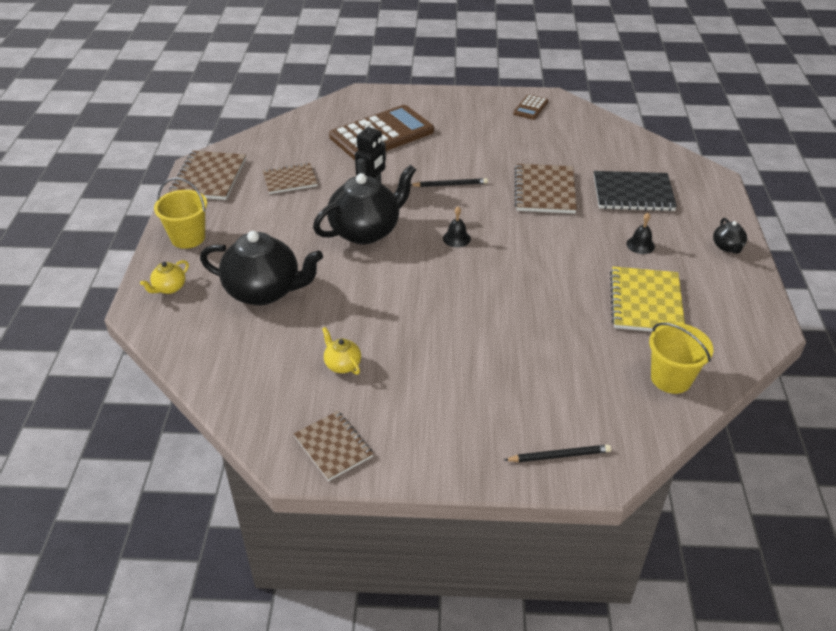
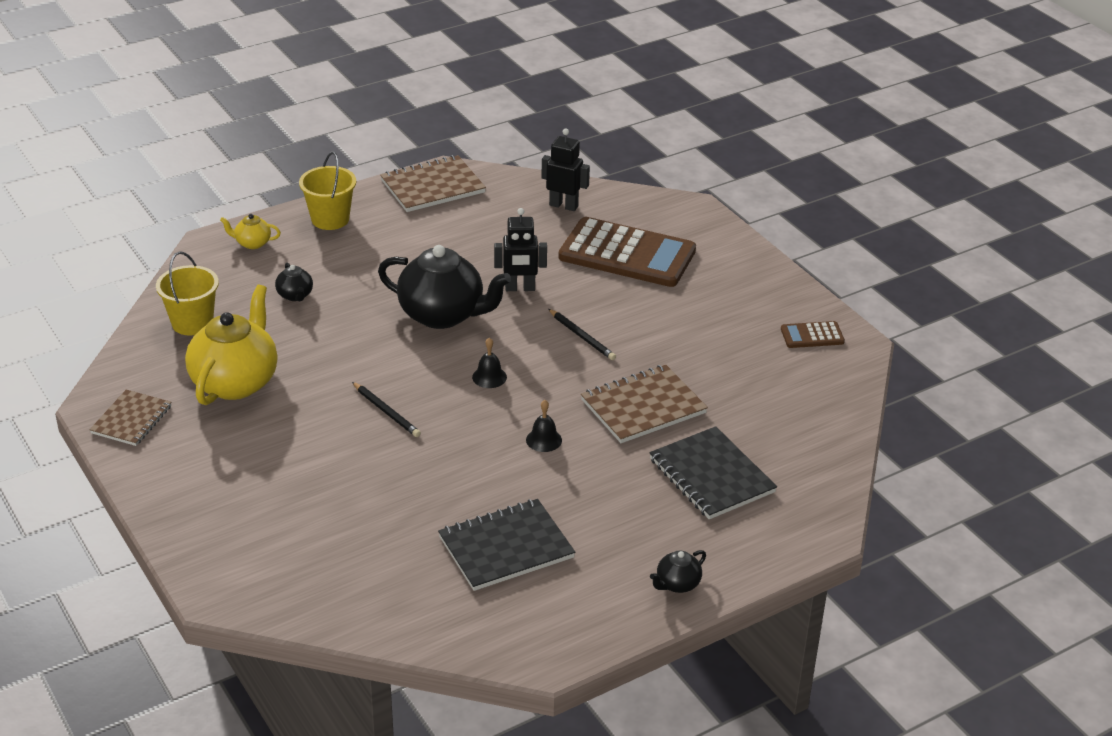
camera: 55 degrees right, 5 degrees down
black teapot [200,231,323,305] -> black teapot [275,263,313,301], size x0.44
brown notebook [263,163,318,194] -> none
yellow teapot [322,327,361,375] -> yellow teapot [185,285,277,405], size x2.25
black pencil [504,445,611,462] -> black pencil moved to [352,382,421,437]
yellow notebook [610,267,685,332] -> black notebook [438,499,575,591]
black bell [626,213,655,254] -> black bell moved to [526,400,562,452]
yellow bucket [649,322,713,394] -> yellow bucket moved to [156,251,219,335]
none -> black robot [541,129,590,211]

